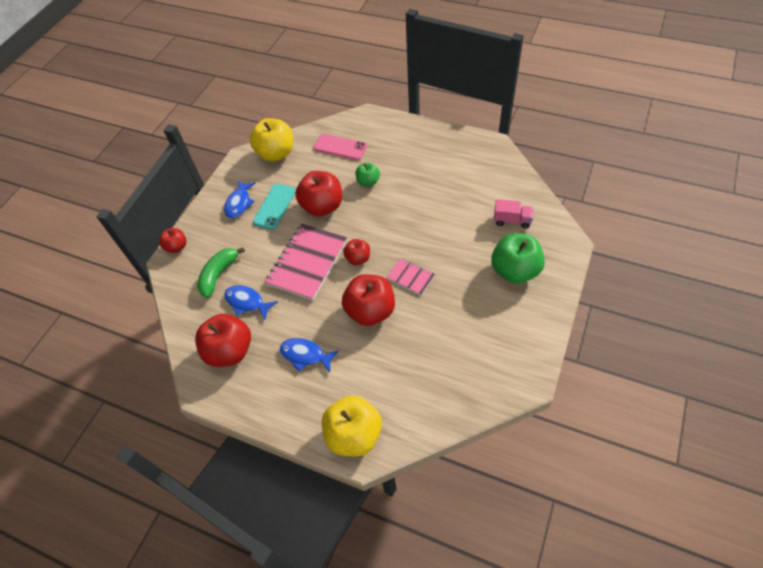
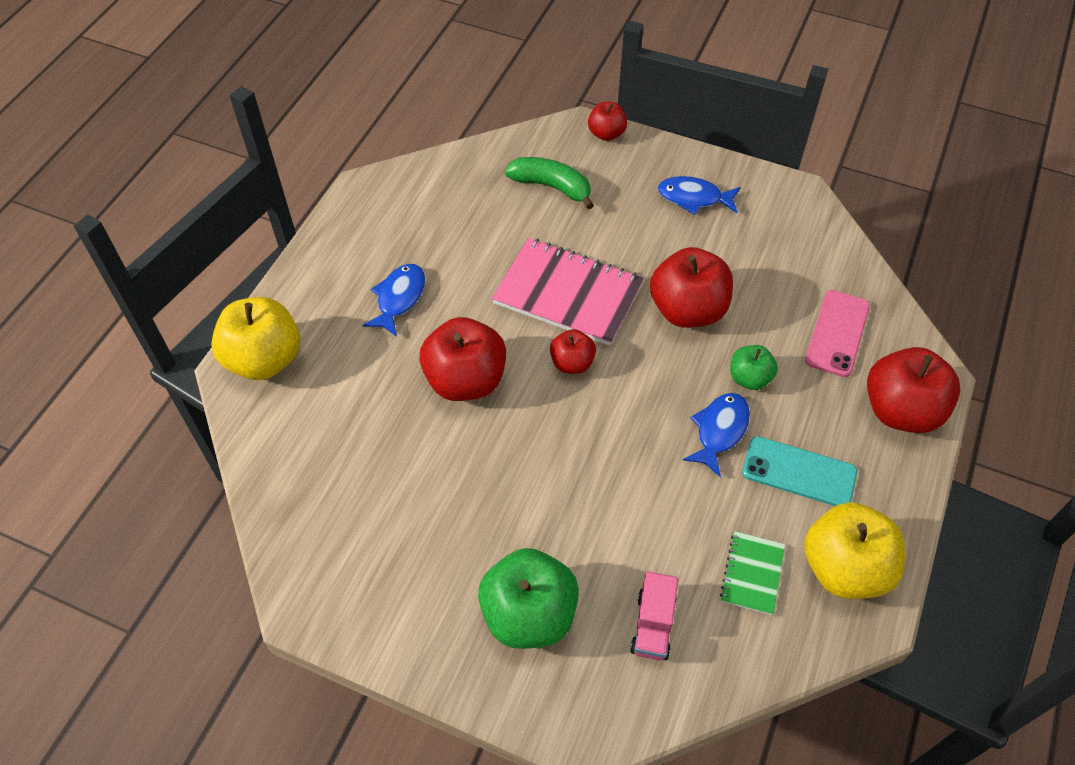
camera: 85 degrees right, 0 degrees up
red apple [195,314,251,367] -> red apple moved to [867,347,960,433]
blue fish [224,285,278,319] -> blue fish moved to [683,393,750,477]
yellow apple [250,118,293,161] -> yellow apple moved to [804,502,905,599]
turquoise phone [253,184,296,230] -> turquoise phone moved to [742,436,857,506]
pink notebook [386,258,435,295] -> none
none -> green notebook [720,531,785,615]

